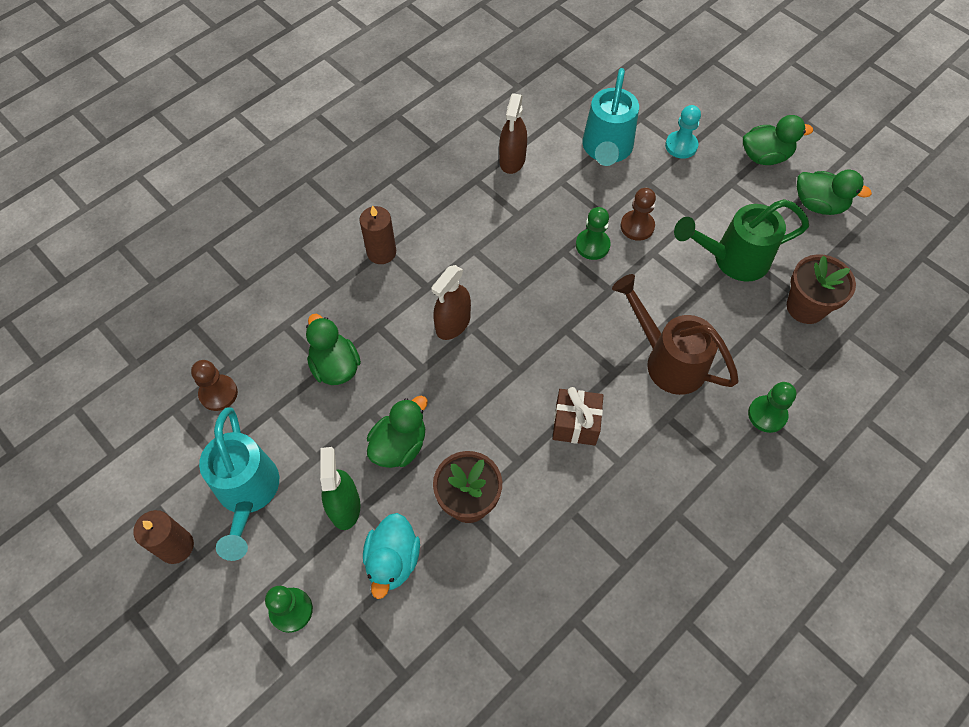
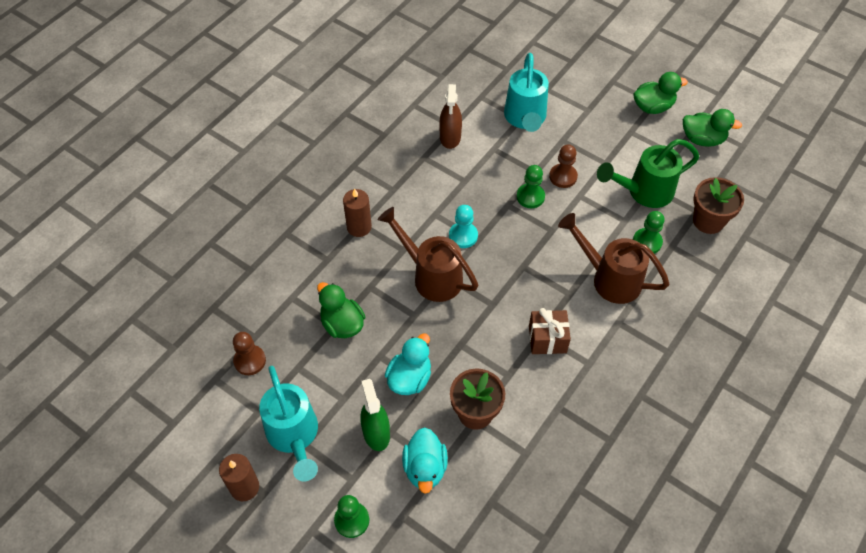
camera: 10 degrees left, 5 degrees down
green duck [367,396,428,468] -> turquoise duck [385,333,431,395]
brown spray bottle [431,265,471,340] -> brown watering can [377,207,478,302]
turquoise pawn [665,105,701,159] -> turquoise pawn moved to [449,205,478,248]
green pawn [748,382,796,433] -> green pawn moved to [633,211,665,254]

